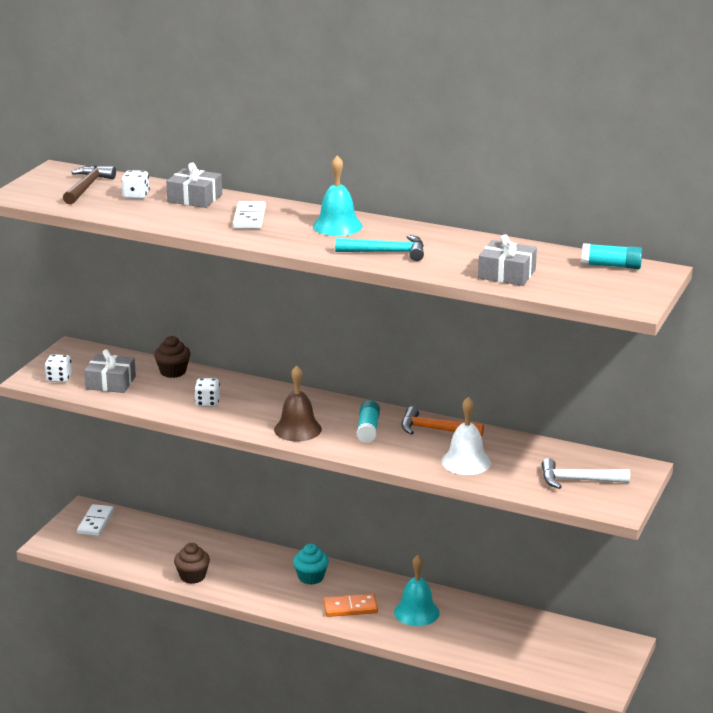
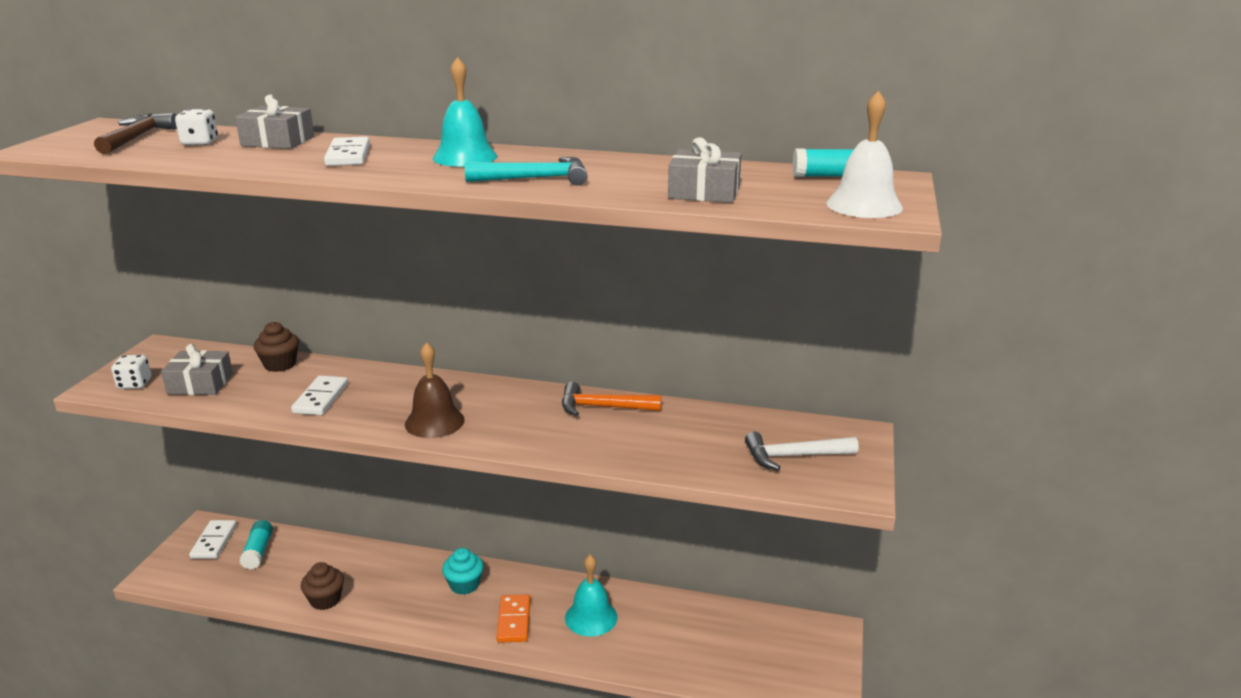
camera: 10 degrees left, 0 degrees up
white dice [194,378,220,407] -> white domino [291,375,348,415]
orange domino [323,594,378,617] -> orange domino turned 75 degrees counterclockwise [496,595,530,642]
turquoise glue stick [357,400,380,443] -> turquoise glue stick moved to [239,520,273,569]
white bell [442,396,491,475] -> white bell moved to [826,91,903,218]

